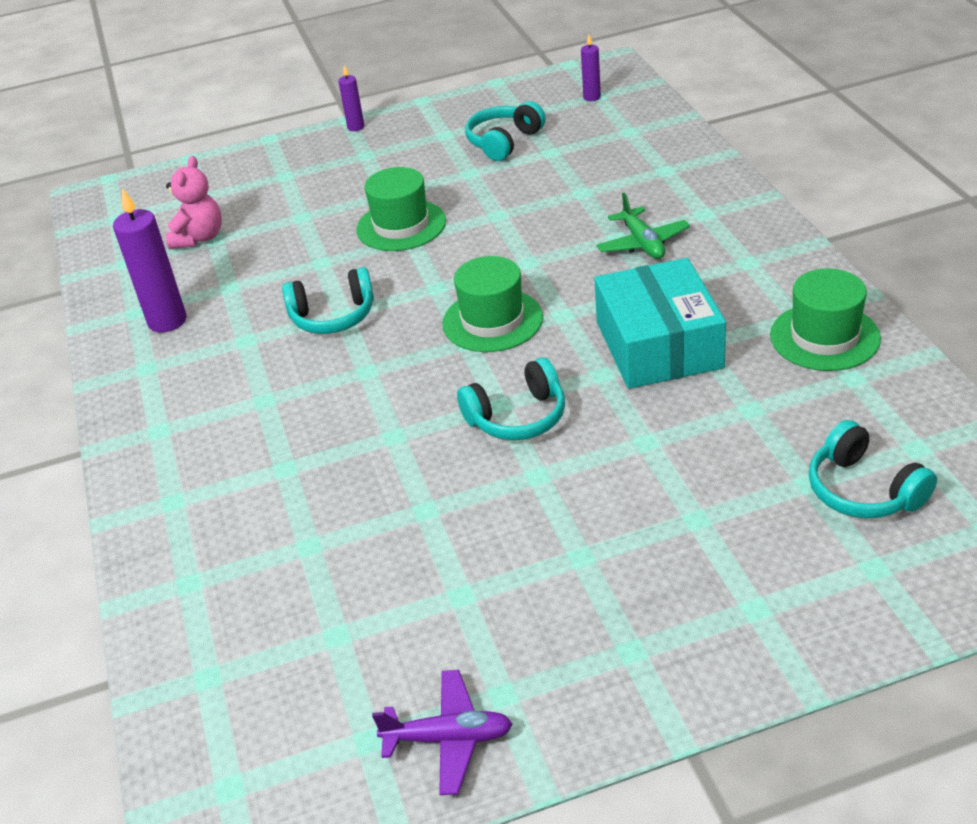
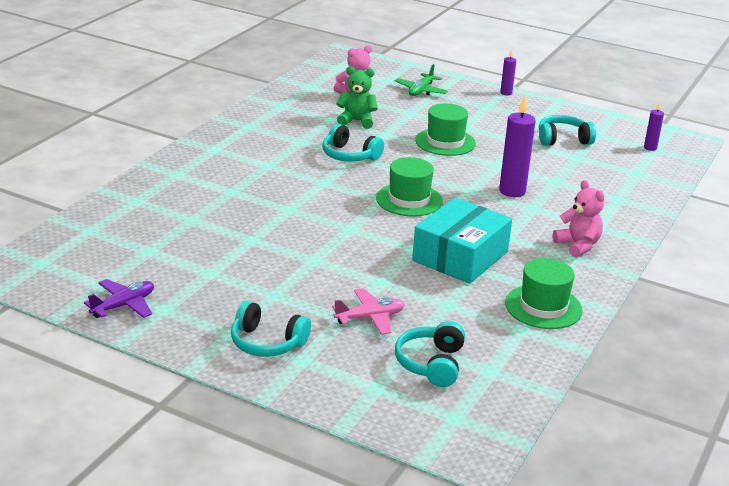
camera: 40 degrees right, 10 degrees down
purple candle [113,188,186,332] -> purple candle moved to [499,96,536,197]
purple plane [372,670,512,795] -> purple plane turned 90 degrees counterclockwise [84,279,154,318]
turquoise headphones [457,357,565,440] -> turquoise headphones moved to [231,301,311,357]
green plane [597,193,690,259] -> green plane moved to [395,64,448,96]
none -> pink plane [332,288,405,334]
none -> green teddy bear [336,66,378,129]
none -> pink teddy bear [553,180,605,257]

